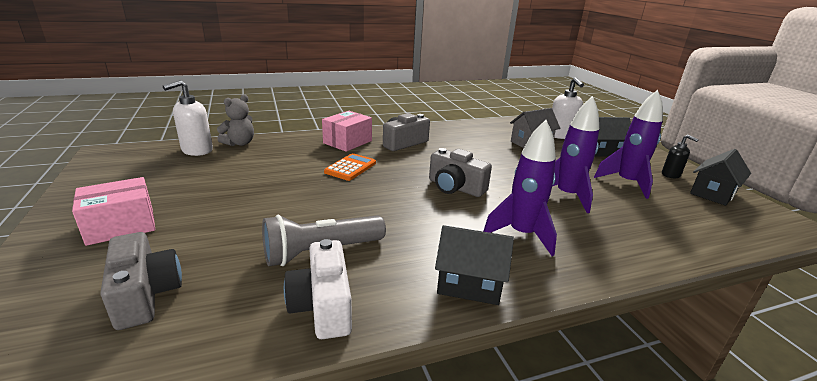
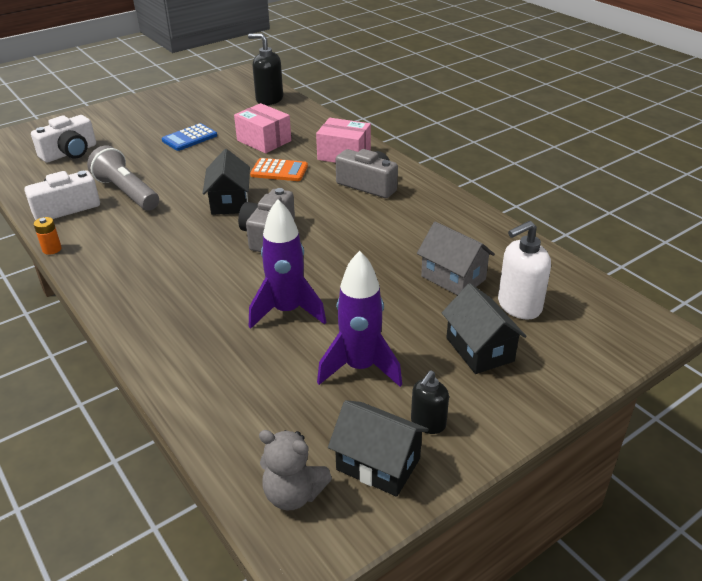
camera: 75 degrees right, 10 degrees up
pink box [72,177,155,246] -> pink box moved to [234,103,291,153]
grey camera [100,232,182,330] -> white camera [31,115,96,163]
white soap dispenser [163,80,213,156] -> black soap dispenser [248,33,283,105]
grey teddy bear [217,94,254,146] -> grey teddy bear moved to [259,430,332,510]
black house [435,225,514,305] -> black house moved to [203,149,250,215]
purple rocket [483,120,557,256] -> none
none -> orange battery [34,217,62,255]
none -> blue calculator [162,123,217,151]

